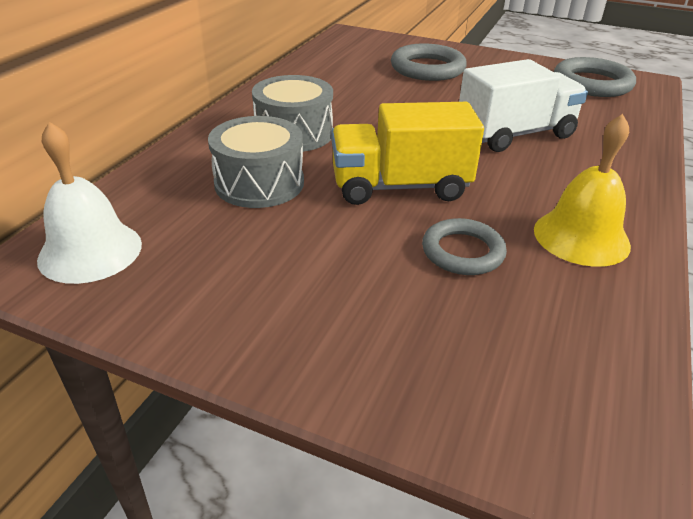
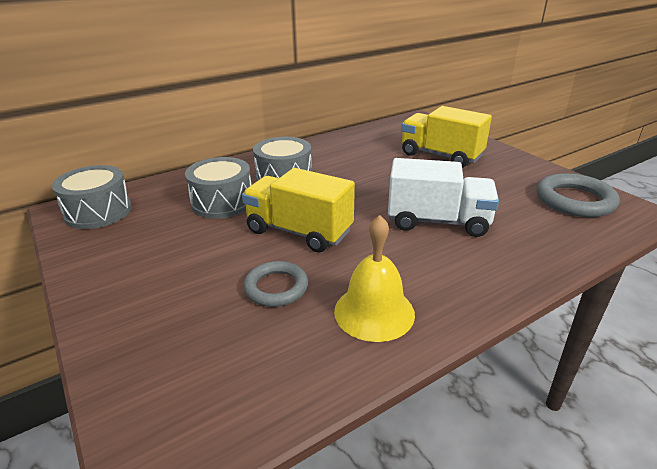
camera: 35 degrees right, 5 degrees down
white bell [37,122,142,284] -> grey drum [52,165,132,229]
grey ring [391,43,467,81] -> yellow truck [401,106,492,168]

